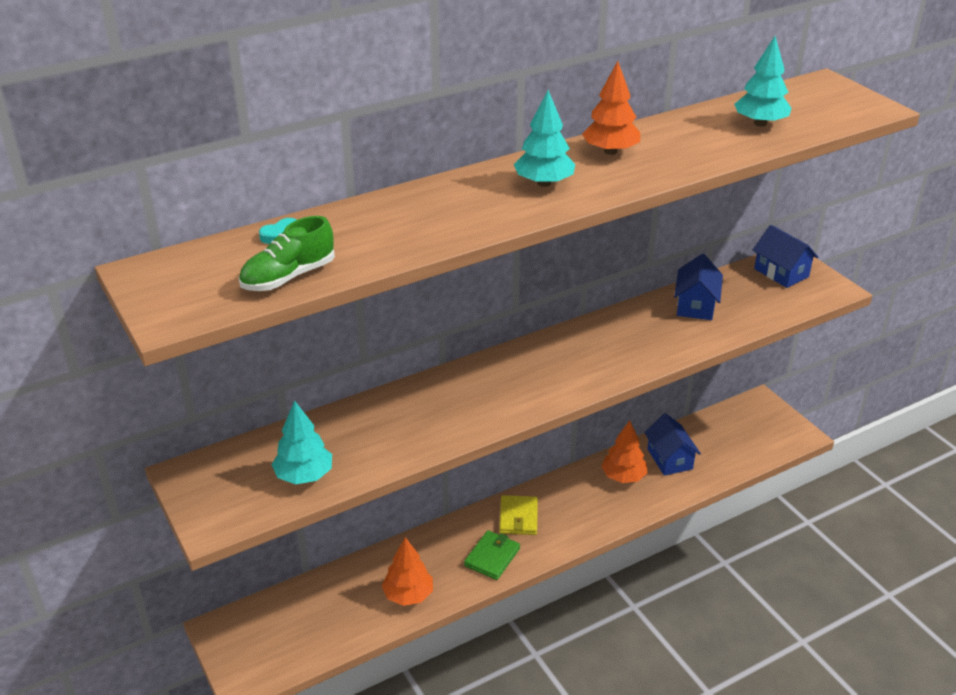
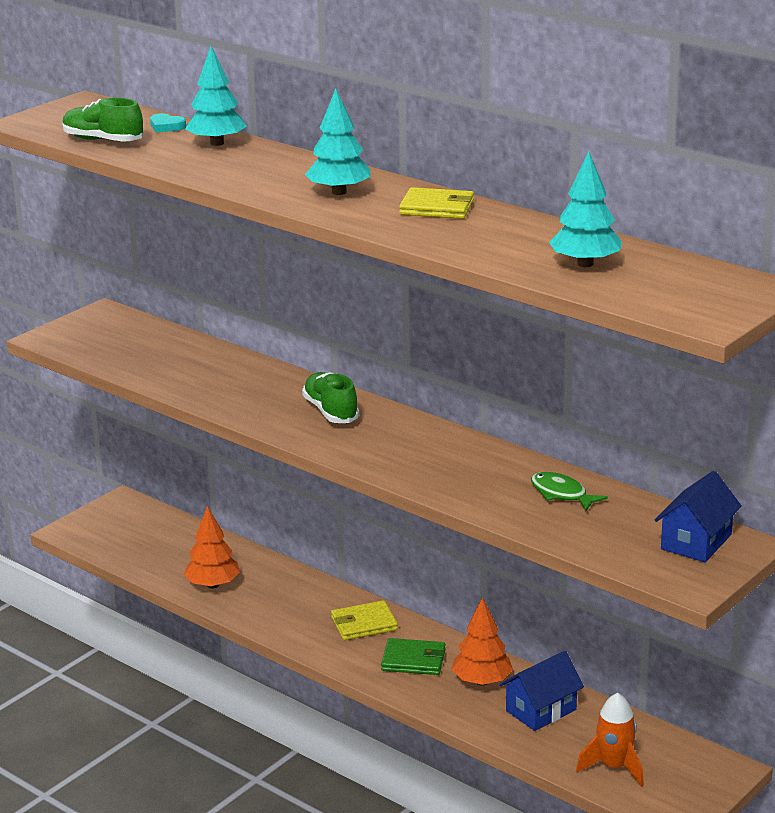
camera: 70 degrees right, 10 degrees down
turquoise tree [271,400,332,485] -> turquoise tree moved to [185,46,247,146]
green wallet [464,530,520,580] -> green wallet moved to [381,638,446,675]
orange tree [582,61,640,155] -> yellow wallet [399,187,474,219]
blue house [674,254,723,320] -> green fish [531,472,608,511]
none -> green shoe [302,372,359,423]
none -> orange rocket [576,693,644,787]

